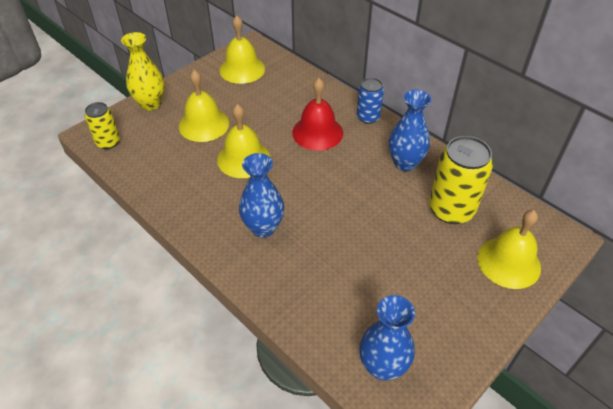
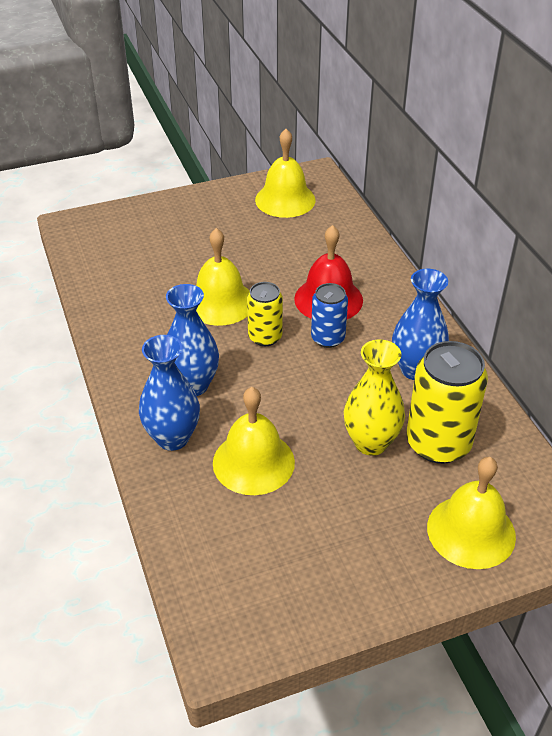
camera: 25 degrees right, 5 degrees down
yellow can [85,102,120,149] -> yellow can moved to [247,282,283,346]
yellow vase [121,32,165,111] -> yellow vase moved to [344,339,405,456]
yellow bell [179,70,229,142] -> yellow bell moved to [213,387,295,495]
blue can [357,78,384,124] -> blue can moved to [311,283,348,348]
blue vase [359,295,415,381] -> blue vase moved to [139,335,200,451]

